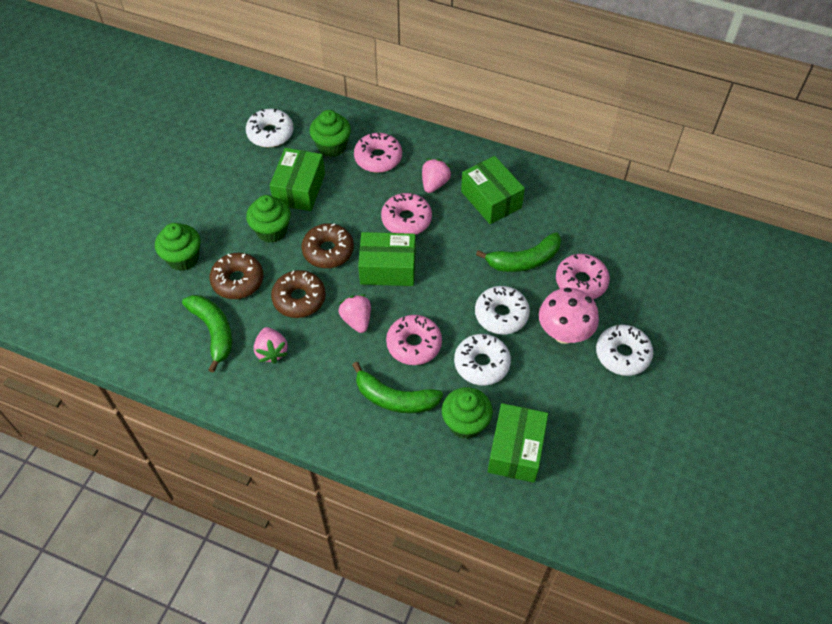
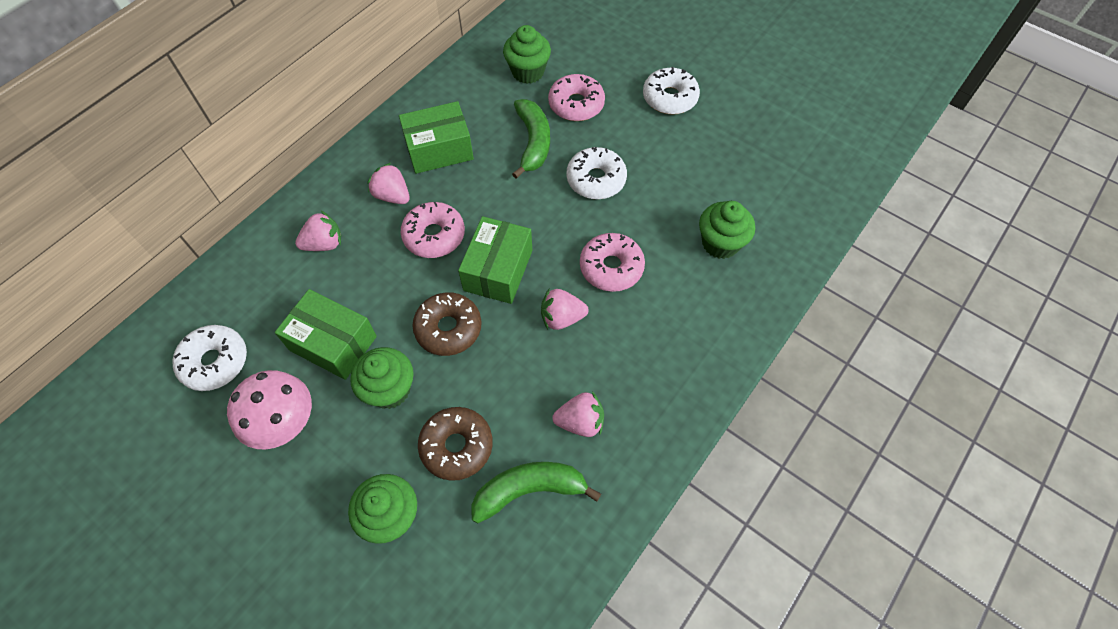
camera: 75 degrees left, 5 degrees up
brown donut [271,270,326,318] -> none
green cupcake [309,110,351,157] -> green cupcake moved to [503,25,551,84]
green banana [352,362,443,413] -> none
pink donut [354,133,402,173] -> pink strawberry [295,211,341,251]
white donut [454,334,511,386] -> none
green box [488,403,548,483] -> none
pink mushroom [539,288,599,344] -> pink mushroom moved to [227,370,312,450]

